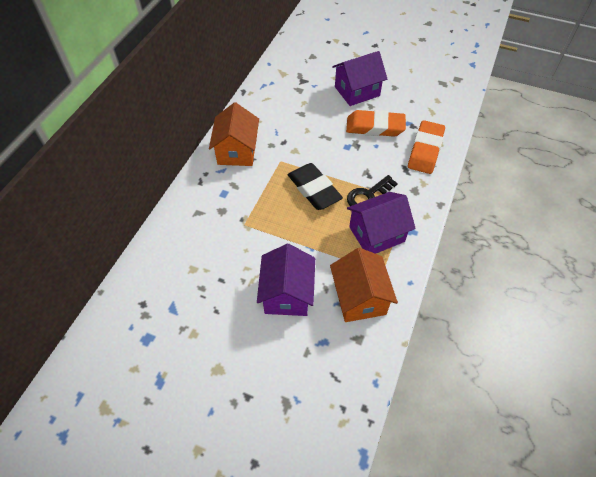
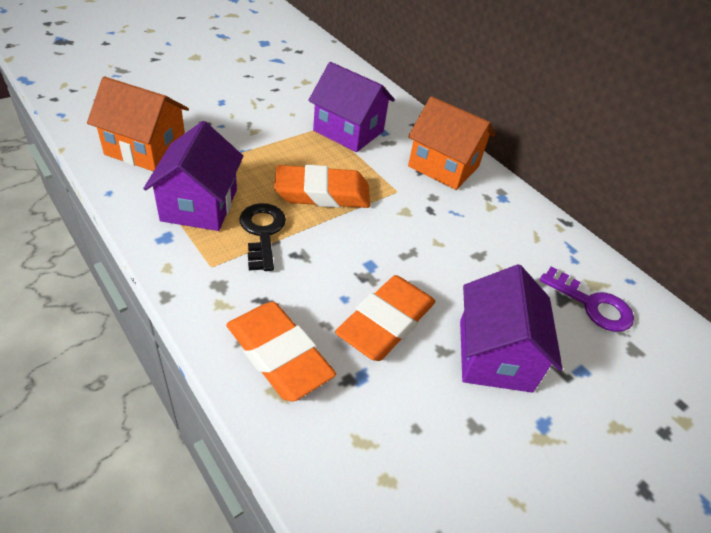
camera: 115 degrees right, 10 degrees down
purple house [257,244,315,316] -> purple house moved to [308,62,395,152]
black eraser [288,163,343,210] -> orange eraser [274,165,370,208]
none -> purple key [540,266,634,332]

